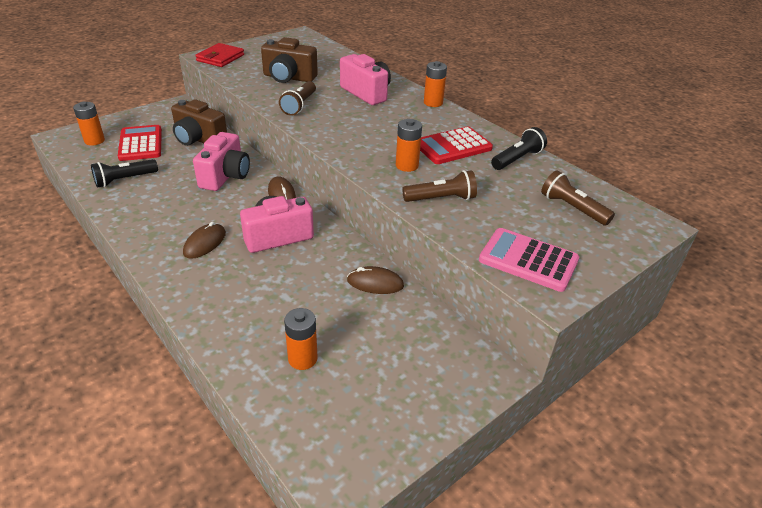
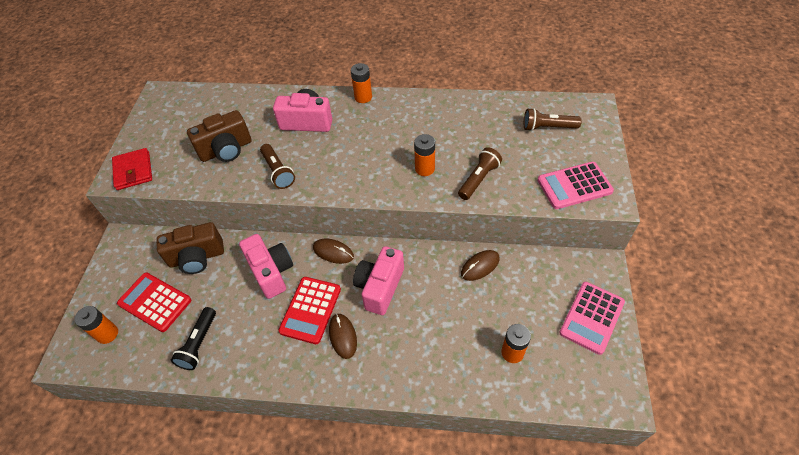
camera: 40 degrees left, 15 degrees up
red calculator [420,126,493,164] -> red calculator moved to [278,277,341,344]
black flashlight [491,127,547,170] -> none
none -> pink calculator [559,282,625,355]

